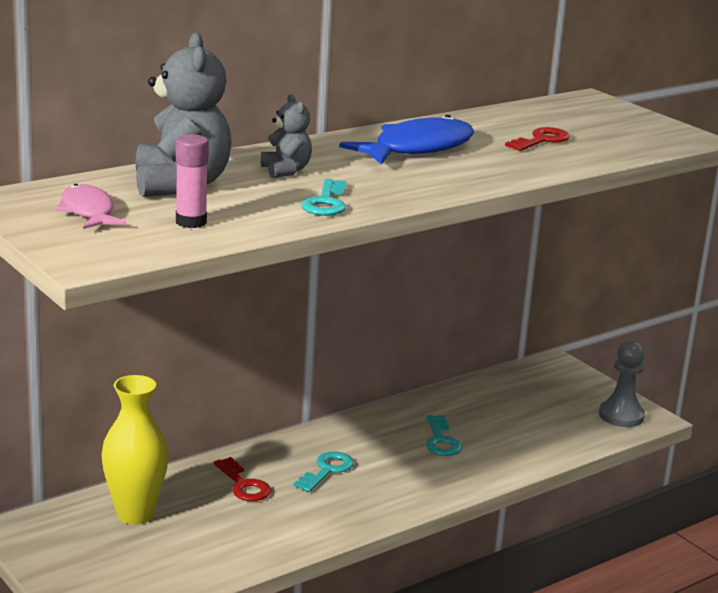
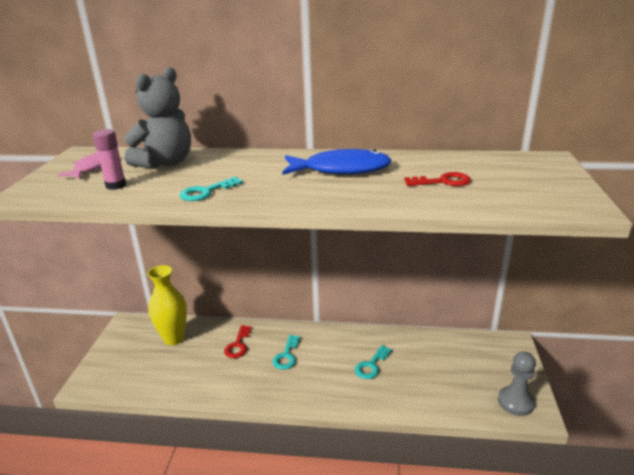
camera: 45 degrees right, 5 degrees up
grey teddy bear [261,94,312,178] -> none
turquoise key [293,451,354,492] -> turquoise key turned 120 degrees clockwise [272,335,300,370]

